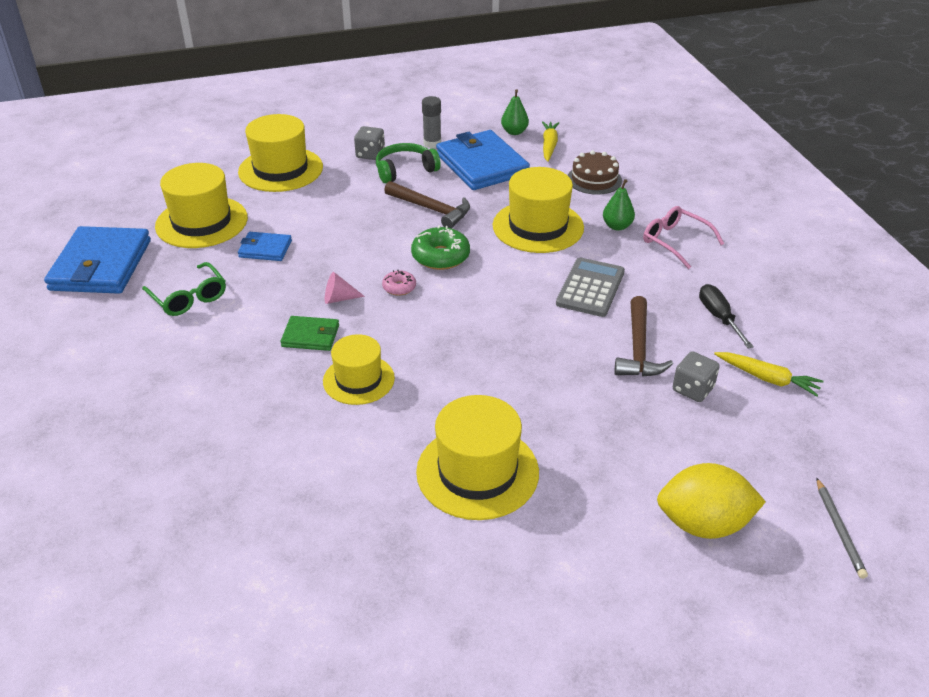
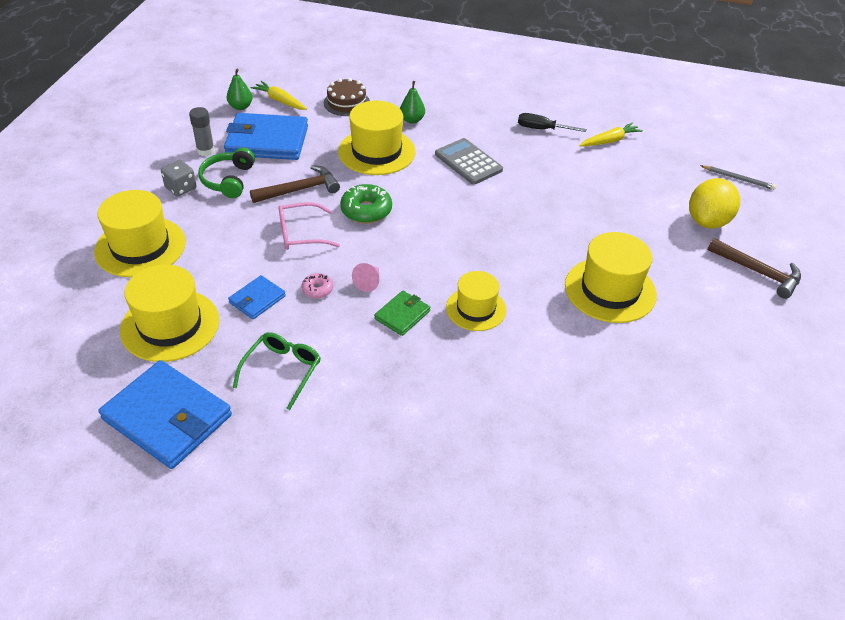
camera: 60 degrees left, 5 degrees up
green glasses [142,262,226,316] -> green glasses turned 60 degrees counterclockwise [233,332,321,410]
pink donut [382,270,416,296] -> pink donut moved to [302,273,333,298]
brown hammer [614,296,673,377] -> brown hammer moved to [708,238,801,299]
pink glasses [643,206,724,269] -> pink glasses moved to [279,202,340,250]
grey dice [673,351,720,402] -> none

